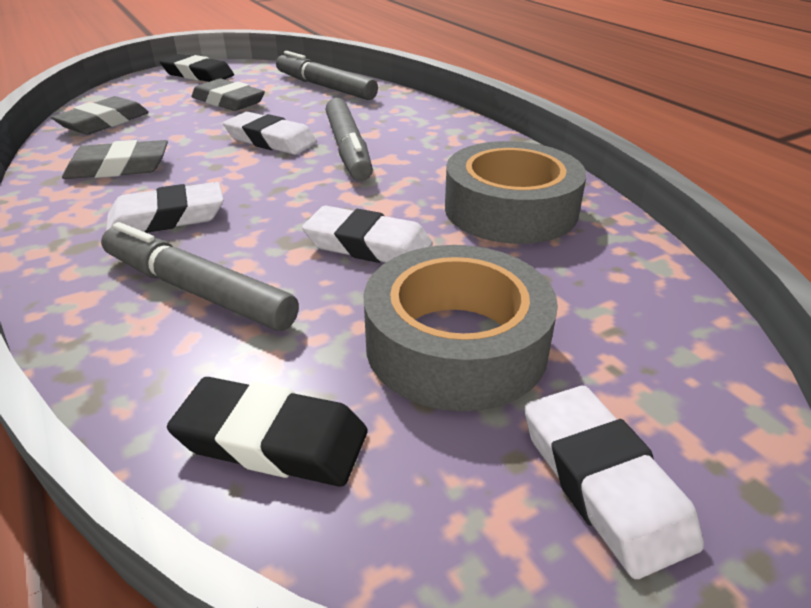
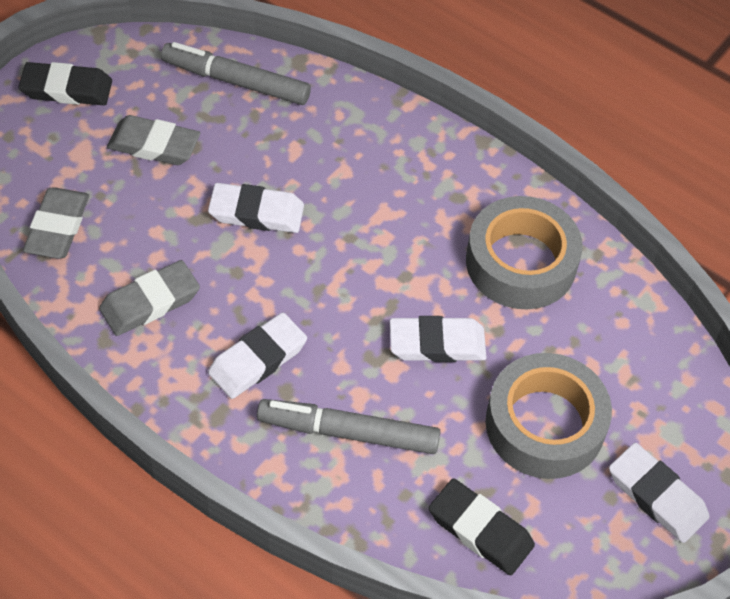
camera: 25 degrees left, 20 degrees up
black eraser [167,377,367,487] -> black eraser turned 45 degrees clockwise [429,478,535,575]
grey marker [326,98,373,181] -> none

